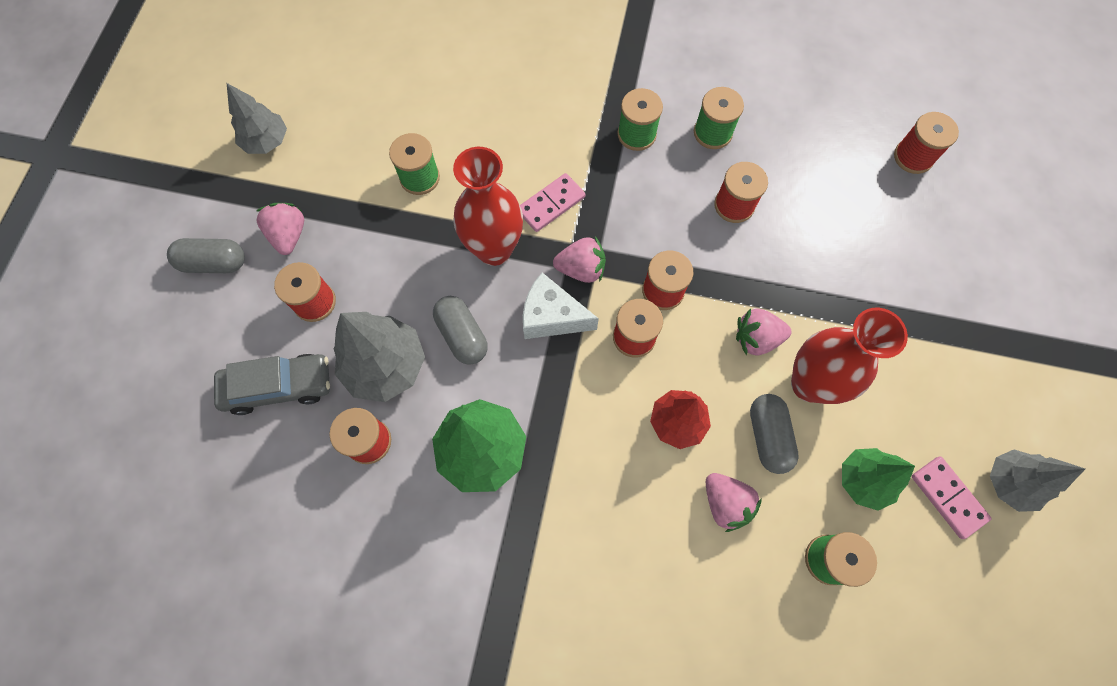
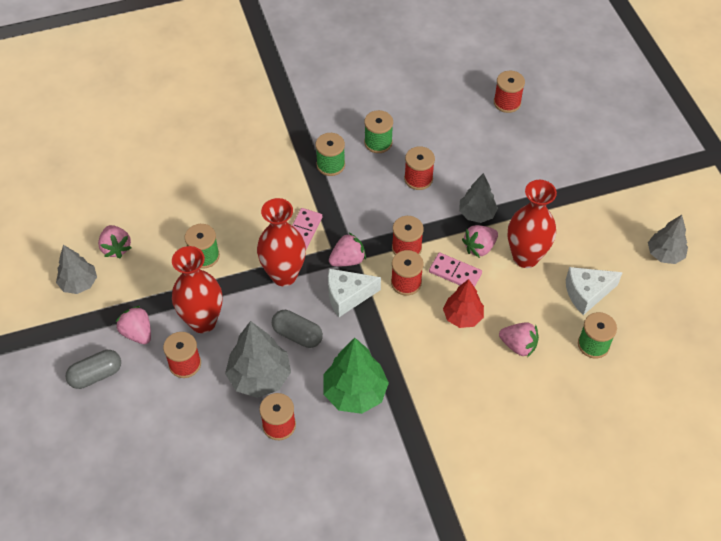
camera: 30 degrees left, 15 degrees down
grey car [214,354,330,415] -> none
grey capsule [750,394,799,474] -> none
green tree [842,448,915,510] -> white cheese [566,267,623,315]
pink domino [911,457,991,539] -> pink domino moved to [429,252,482,287]
none -> pink strawberry [98,225,131,258]
none -> red vase [172,246,222,333]
none -> grey tree [459,173,498,223]

